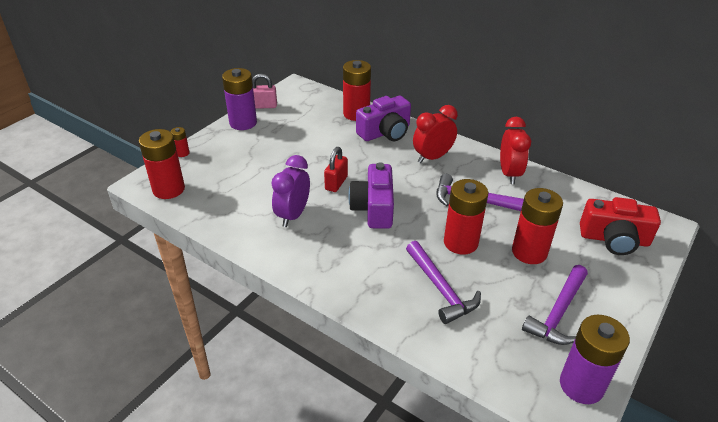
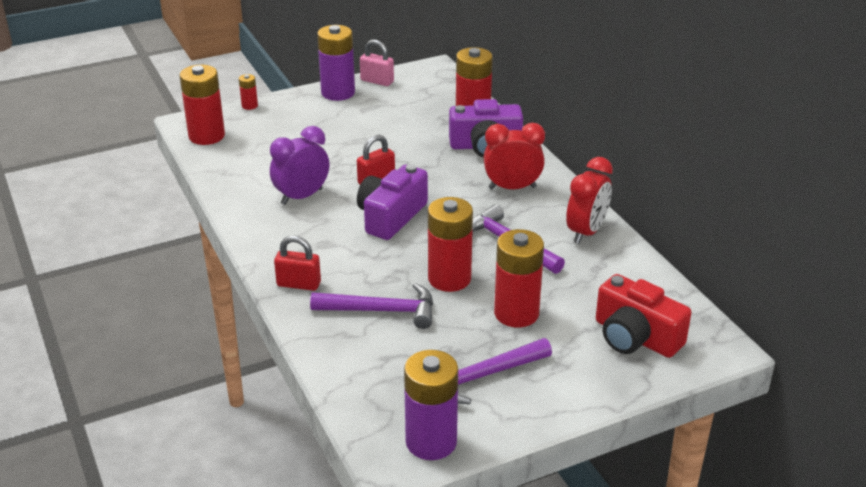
camera: 30 degrees right, 5 degrees down
purple hammer [406,241,481,324] -> purple hammer turned 90 degrees counterclockwise [310,283,433,329]
none -> red padlock [274,236,321,291]

